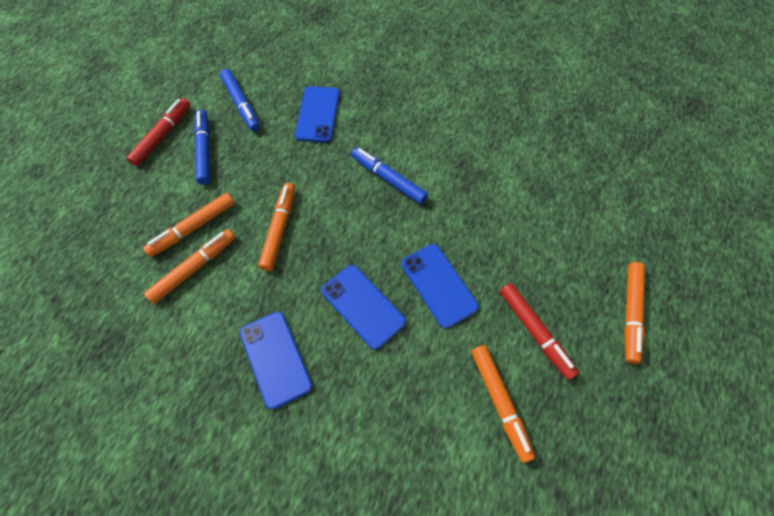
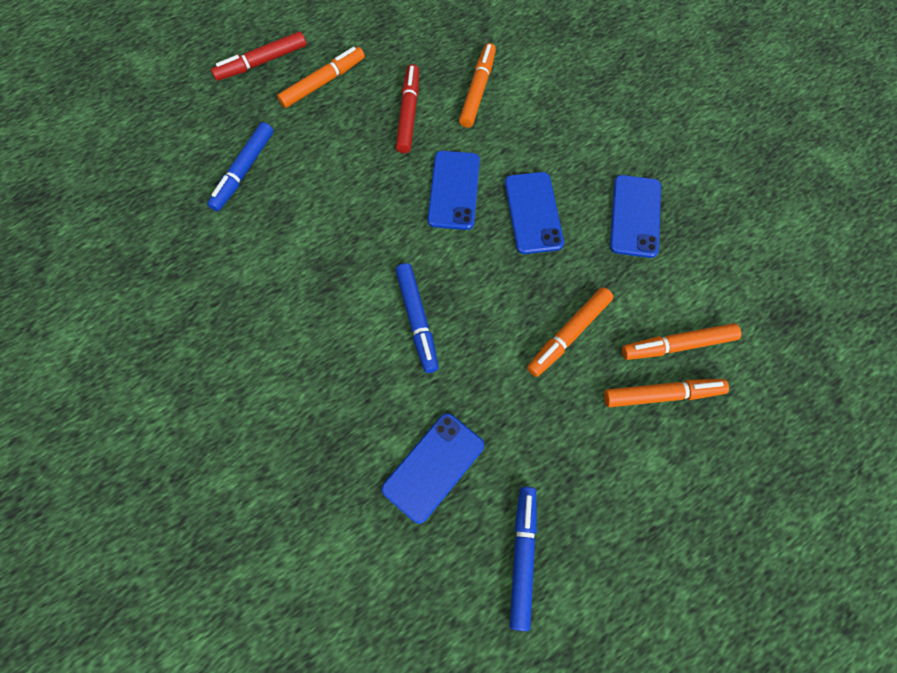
camera: 145 degrees left, 5 degrees up
red marker [127,98,190,166] -> red marker moved to [211,31,306,81]
blue marker [194,110,210,185] -> blue marker moved to [207,122,274,211]

